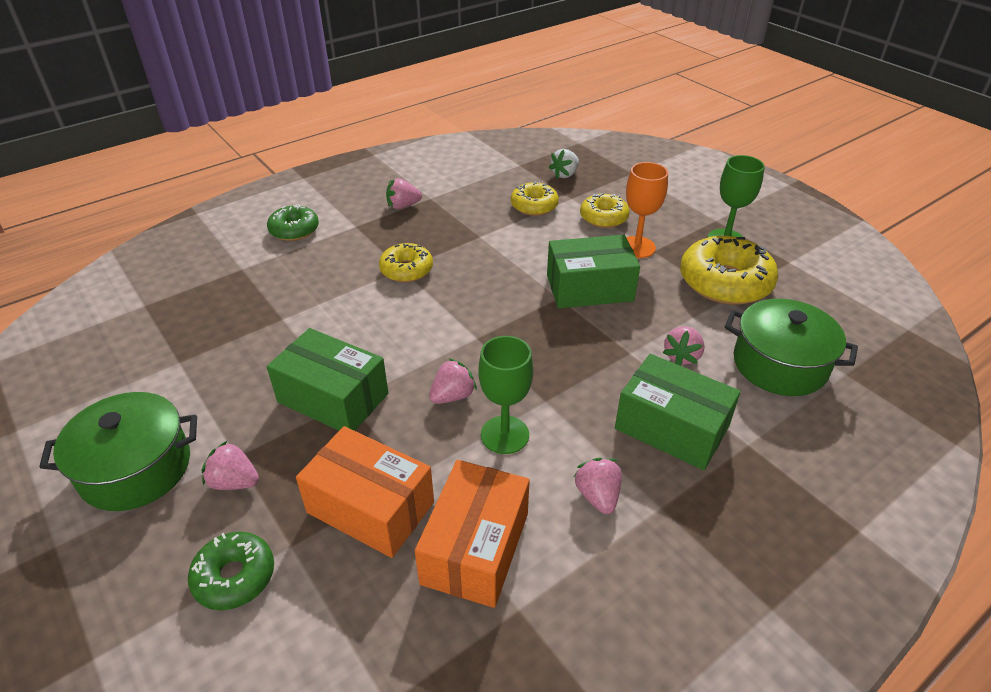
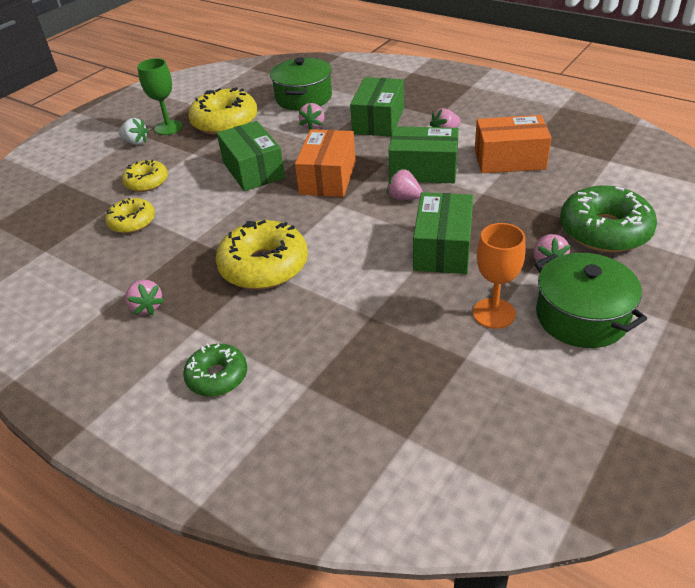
camera: 105 degrees left, 0 degrees up
green donut [188,532,274,610] -> green donut [560,185,657,252], size x1.70
orange box [296,426,434,558] -> orange box moved to [295,129,356,197]
yellow donut [379,243,433,282] -> yellow donut [216,220,308,290], size x1.70
green goblet [478,336,533,454] -> green box [389,126,459,183]
white strawberry [549,149,579,179] -> white strawberry moved to [118,118,149,145]
orange goblet [626,162,668,258] -> orange goblet moved to [473,223,526,329]
pink strawberry [662,326,705,366] -> pink strawberry turned 90 degrees clockwise [299,103,325,130]

